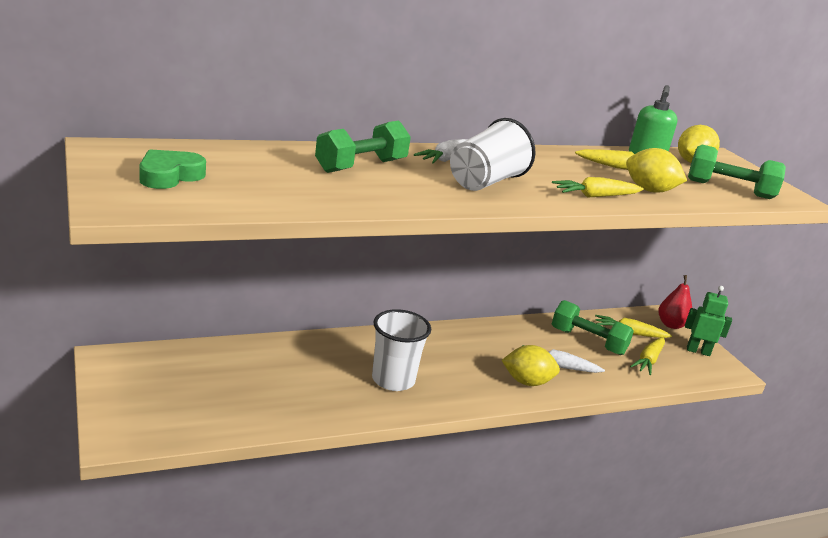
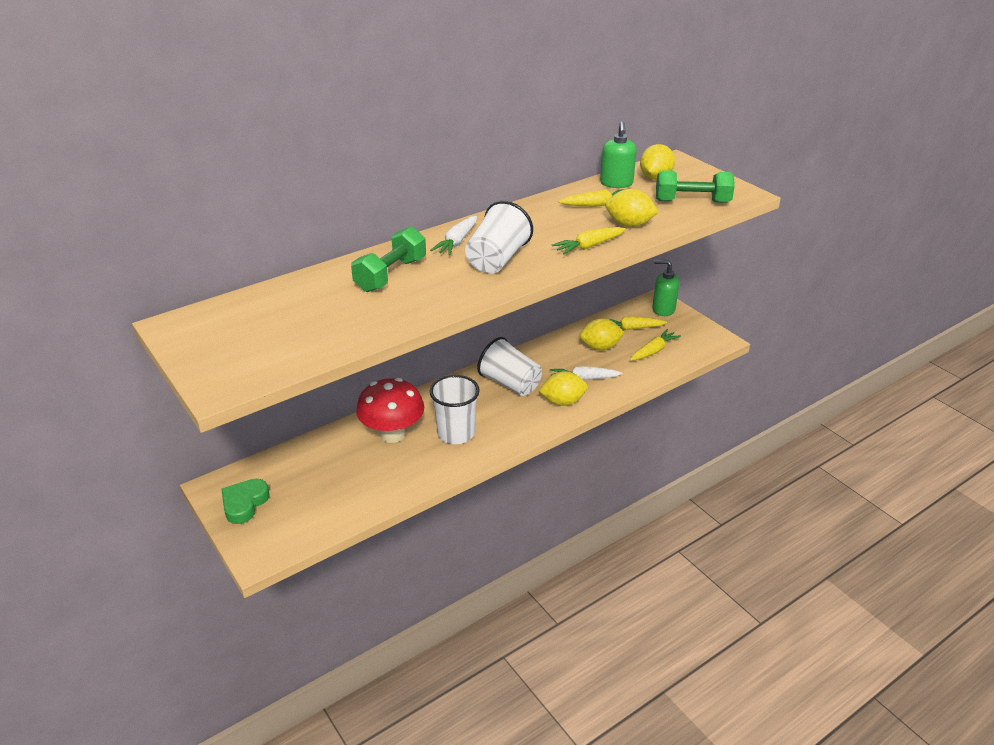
camera: 10 degrees left, 10 degrees up
green heart [139,149,206,189] -> green heart moved to [222,479,269,524]
green dumbbell [552,300,634,355] -> yellow lemon [580,318,625,350]
yellow carrot [630,337,665,375] -> yellow carrot turned 150 degrees counterclockwise [630,329,681,361]
red pear [658,275,692,329] -> green soap dispenser [652,260,679,316]
green robot [685,286,732,356] -> none
none -> red mushroom [356,378,424,443]
none -> white cup [477,337,542,396]

